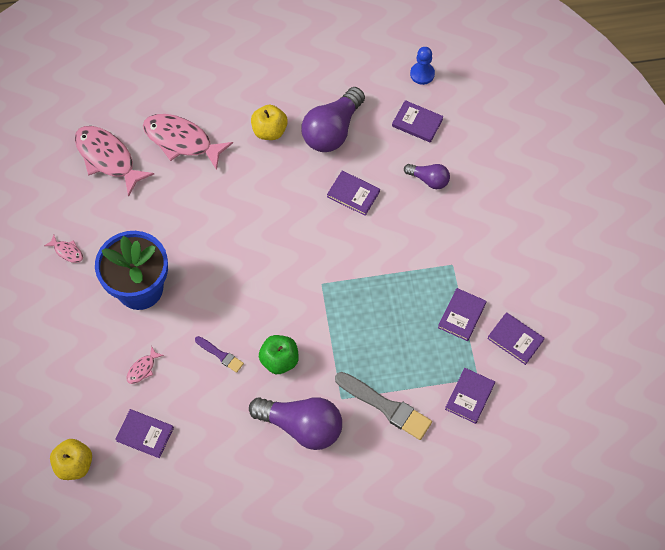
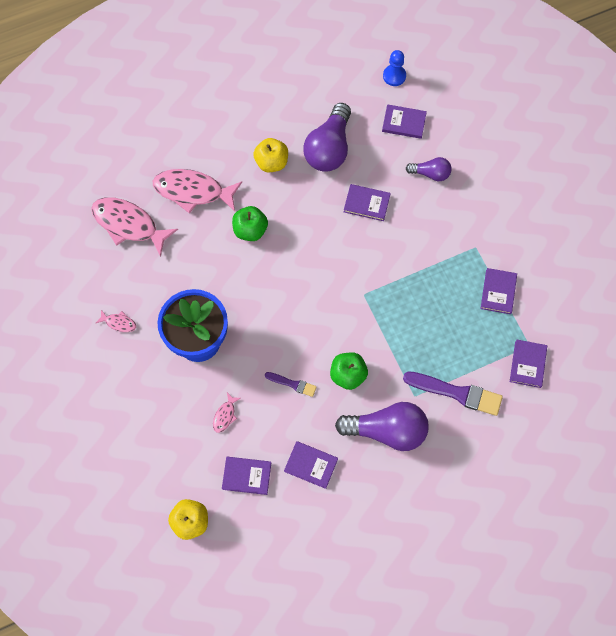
camera: 15 degrees left, 5 degrees up
grey brush [335,372,432,440] -> purple brush [403,372,503,416]
purple book [487,312,545,365] -> purple book moved to [284,441,338,489]
none -> green apple [232,206,268,241]

